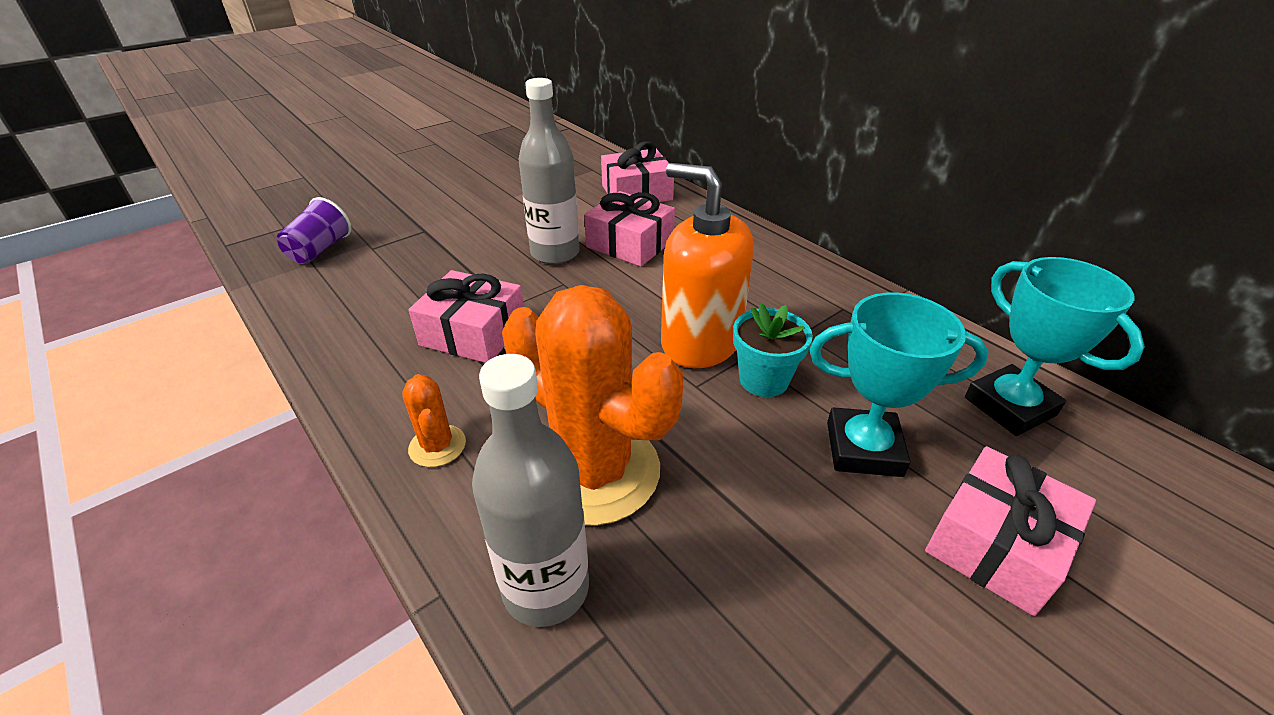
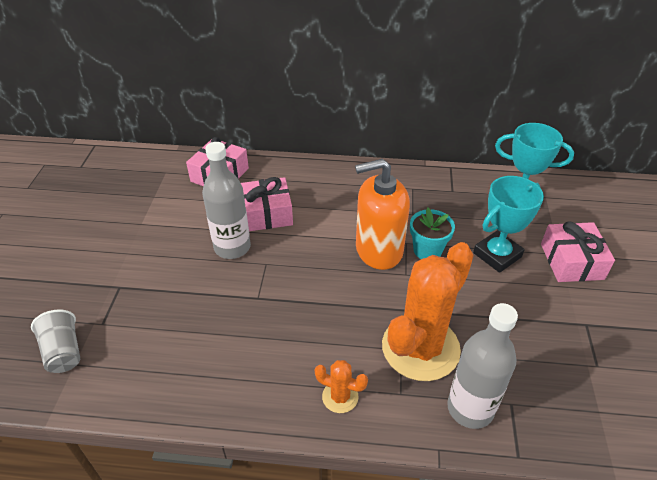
camera: 45 degrees left, 5 degrees up
purple cup [276,197,351,264] -> grey cup [31,309,80,373]
pink gift [408,270,524,363] -> none
orange cactus [502,285,683,526] -> orange cactus turned 45 degrees counterclockwise [382,242,474,381]

